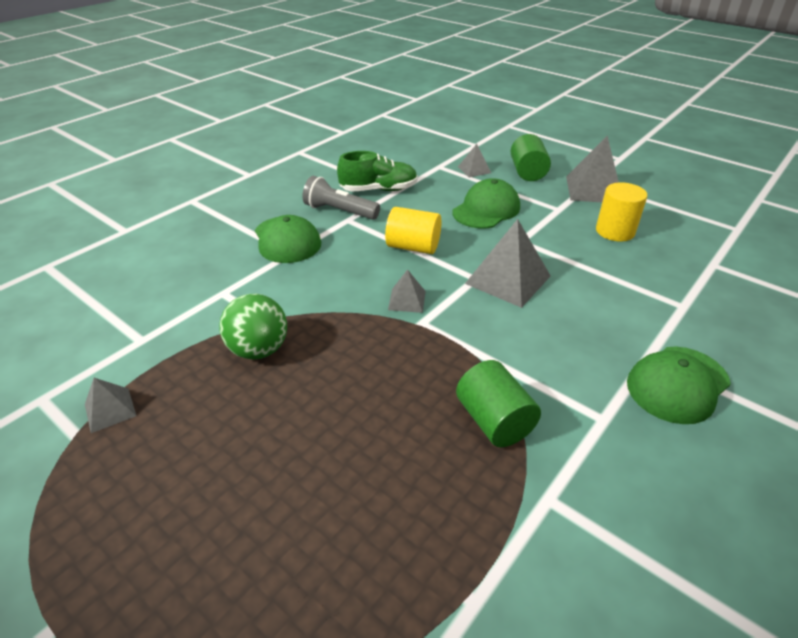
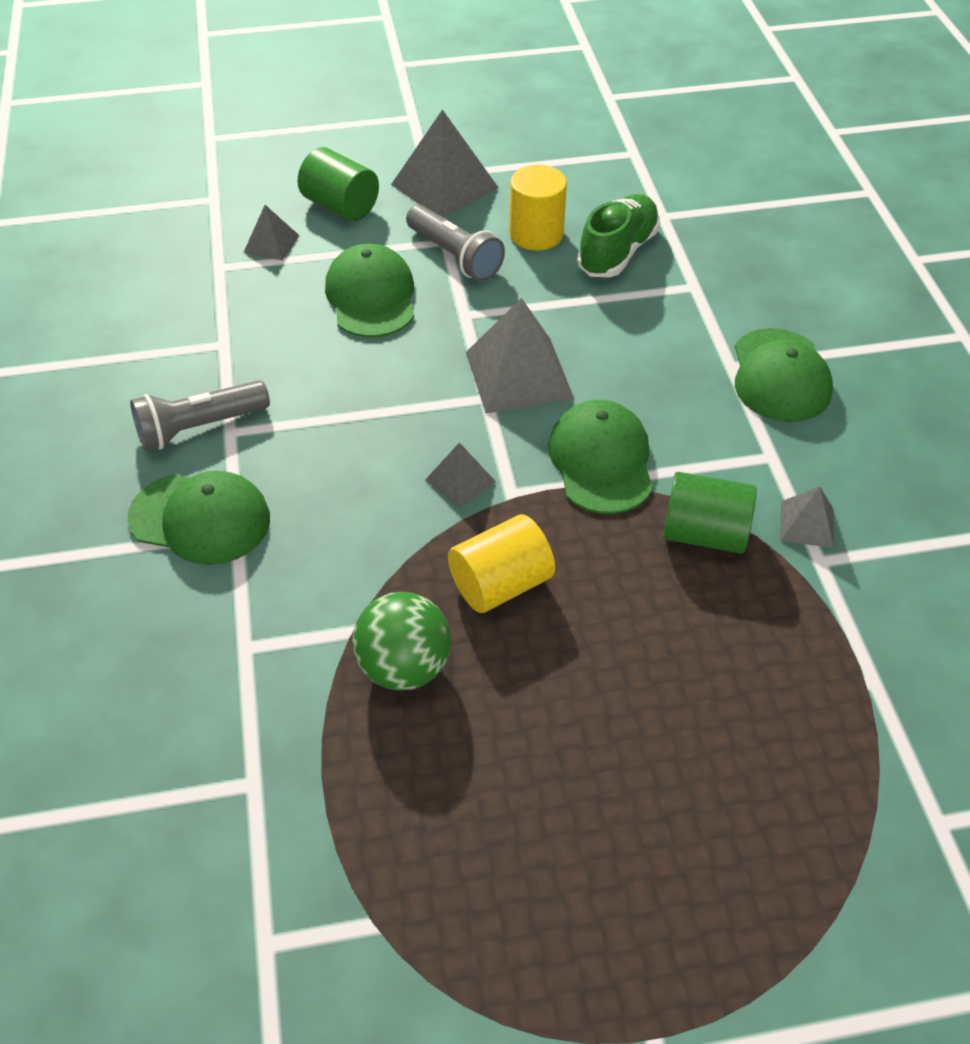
camera: 50 degrees left, 10 degrees up
grey pyramid [85,378,136,433] -> grey pyramid moved to [780,486,834,548]
green shoe [337,151,418,192] -> green shoe moved to [577,194,660,277]
yellow cylinder [385,207,441,254] -> yellow cylinder moved to [448,514,555,613]
none -> grey flashlight [406,205,505,281]
none -> green cap [548,400,653,514]

